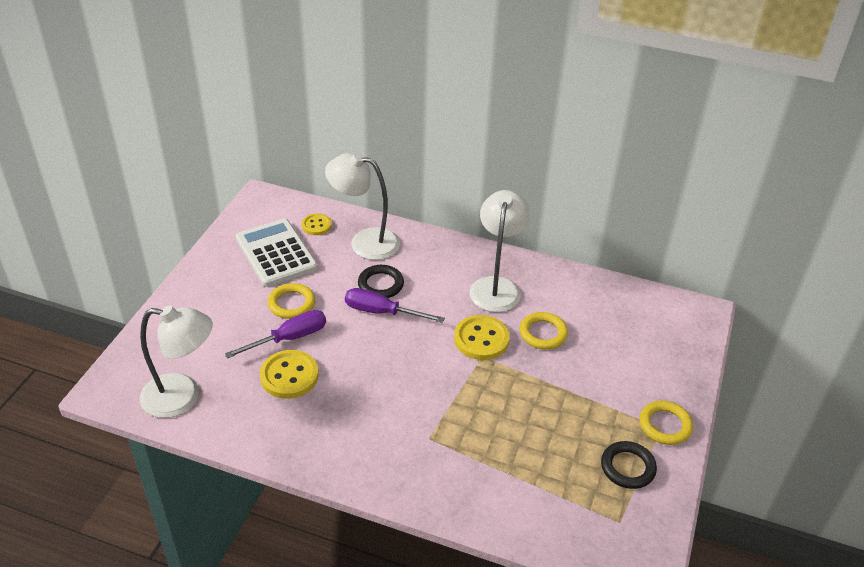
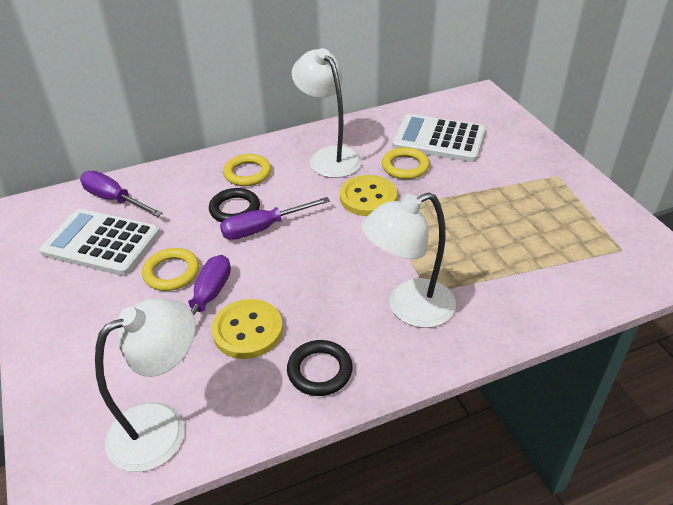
camera: 40 degrees left, 0 degrees up
yellow button [302,213,332,235] -> purple screwdriver [80,171,163,217]
white lamp [325,152,400,260] -> white lamp moved to [362,192,456,328]
black ring [601,441,657,489] -> black ring moved to [287,340,353,396]
yellow ring [640,401,693,445] -> yellow ring moved to [223,154,271,186]
none -> white calculator [392,114,485,162]

